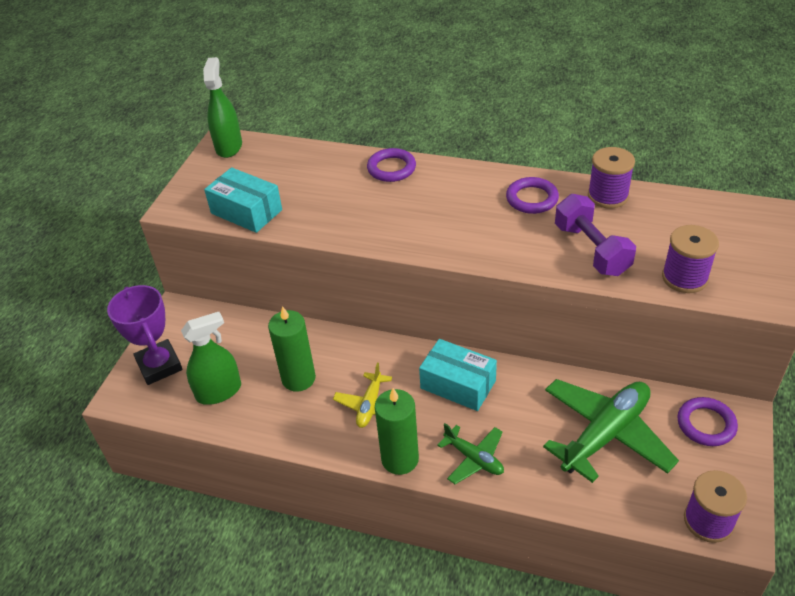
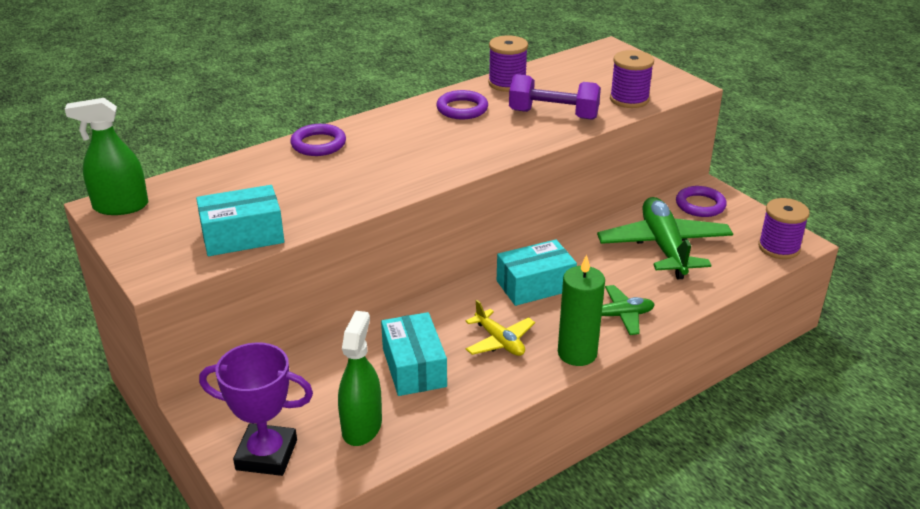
camera: 55 degrees left, 10 degrees down
green spray bottle [203,57,242,158] -> green spray bottle turned 45 degrees counterclockwise [65,98,148,215]
green candle [268,306,316,392] -> turquoise box [381,312,447,396]

